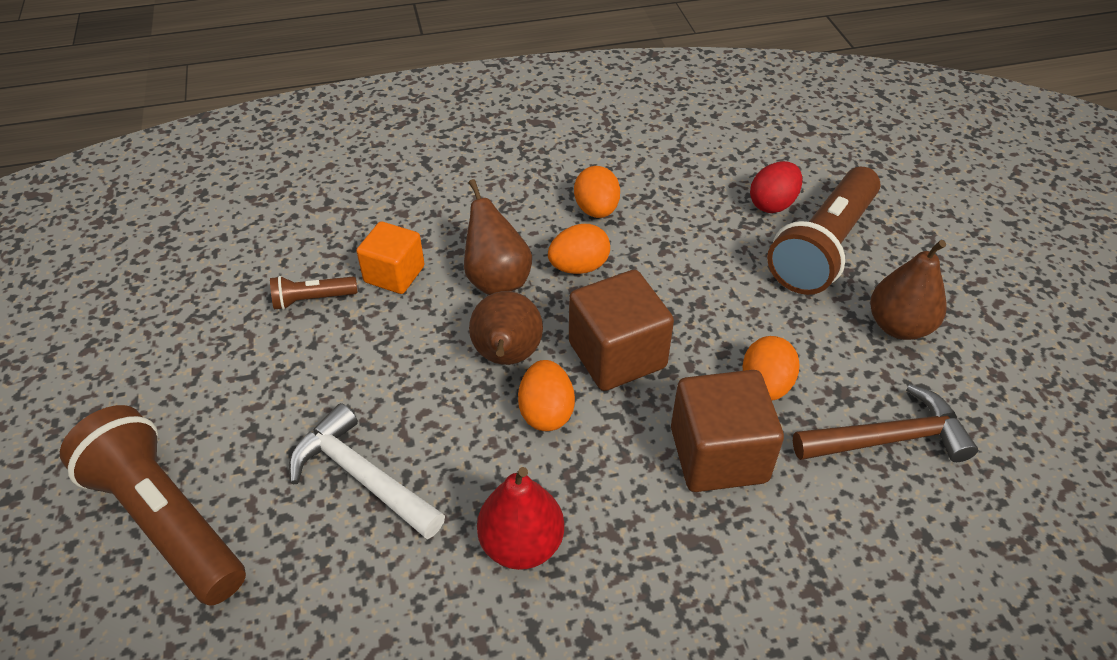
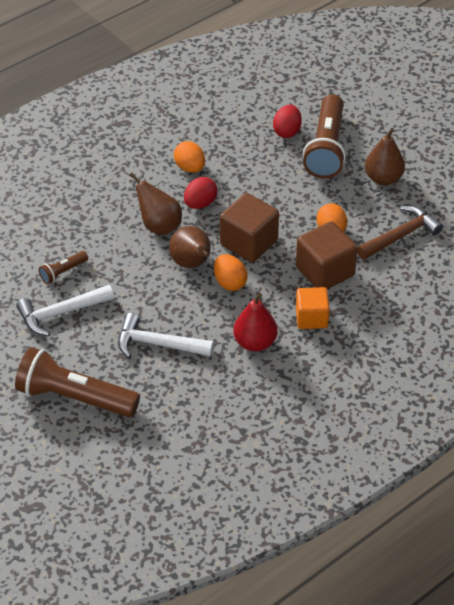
camera: 25 degrees left, 0 degrees up
orange cube [356,222,425,294] -> orange cube moved to [296,287,330,329]
orange egg [548,224,610,274] -> red egg [184,177,217,209]
none -> white hammer [16,285,114,336]

